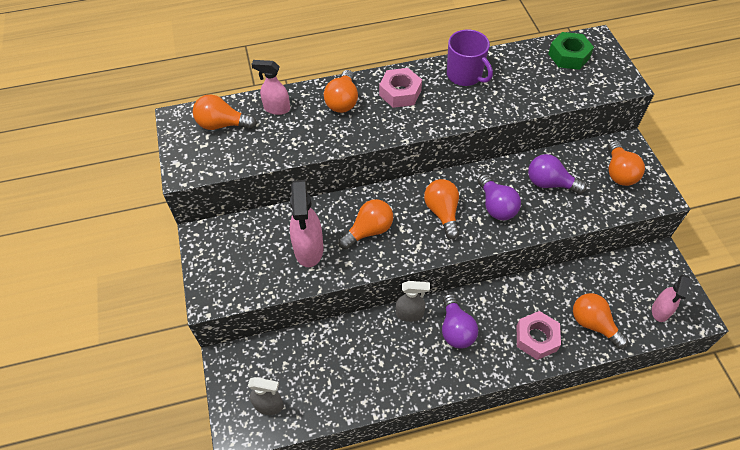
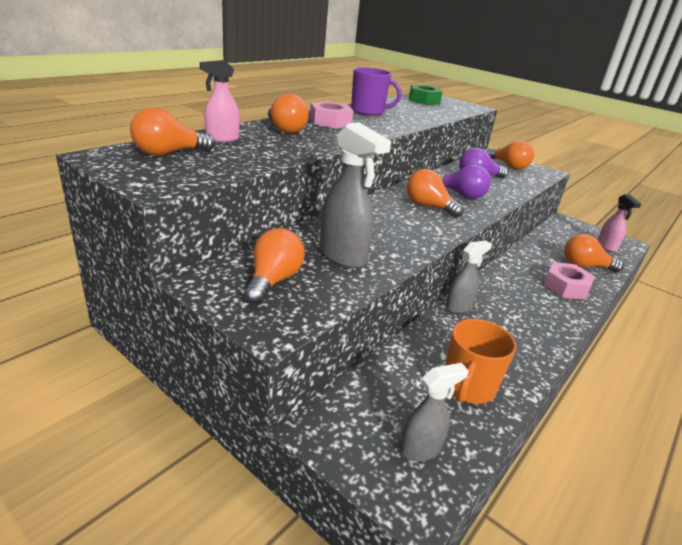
camera: 40 degrees left, 25 degrees down
pink spray bottle [290,180,323,267] -> grey spray bottle [319,122,391,268]
orange light bulb [338,199,393,249] -> orange light bulb moved to [244,228,305,304]
purple light bulb [442,294,478,348] -> none
none -> orange mug [445,319,517,404]

